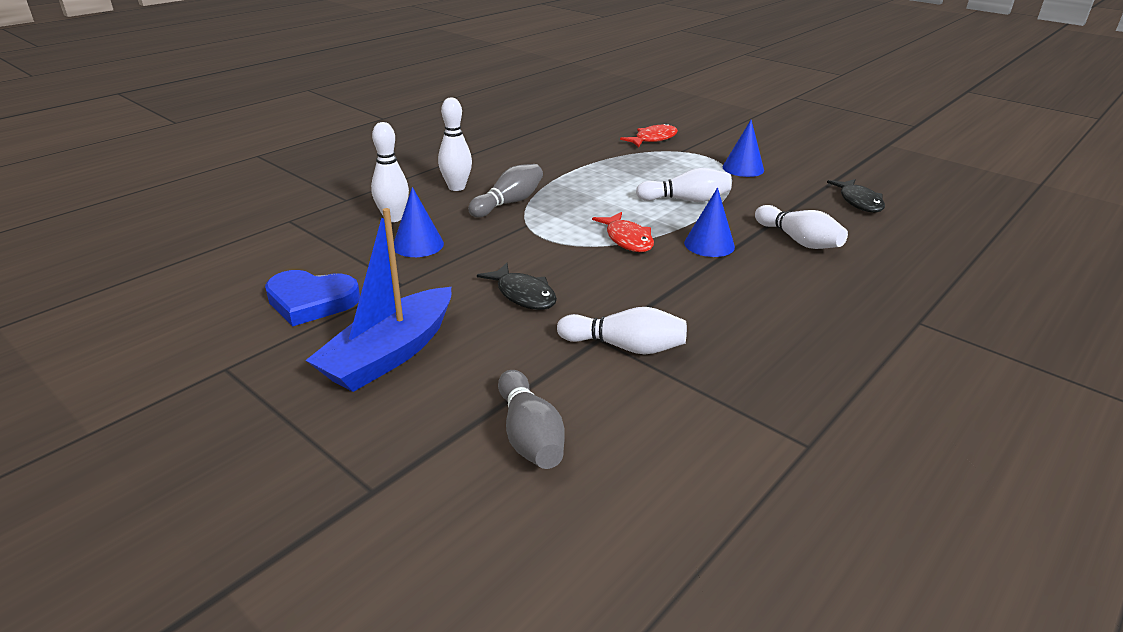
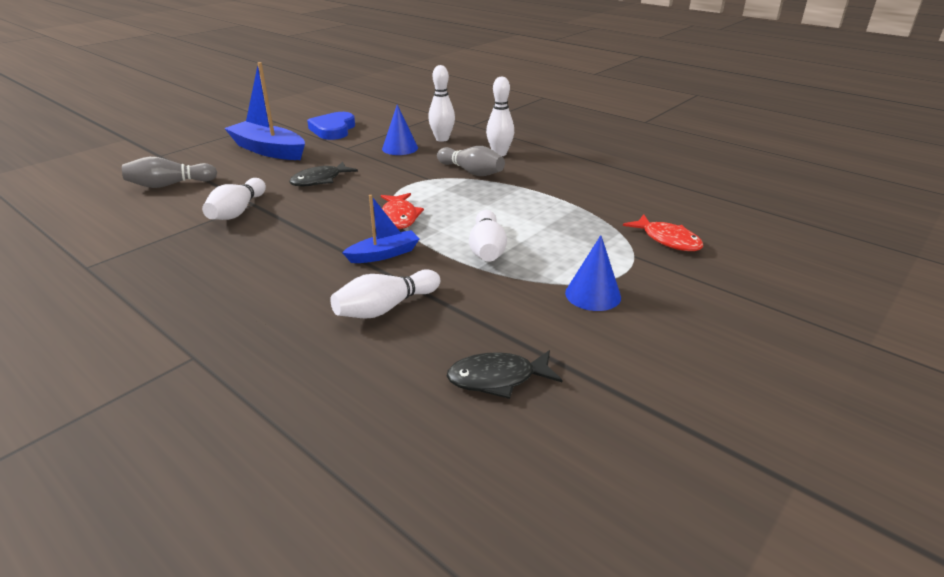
camera: 90 degrees right, 0 degrees up
red fish [592,212,654,252] -> red fish turned 75 degrees counterclockwise [381,193,424,229]
blue cone [684,188,735,257] -> blue boat [342,195,419,263]

